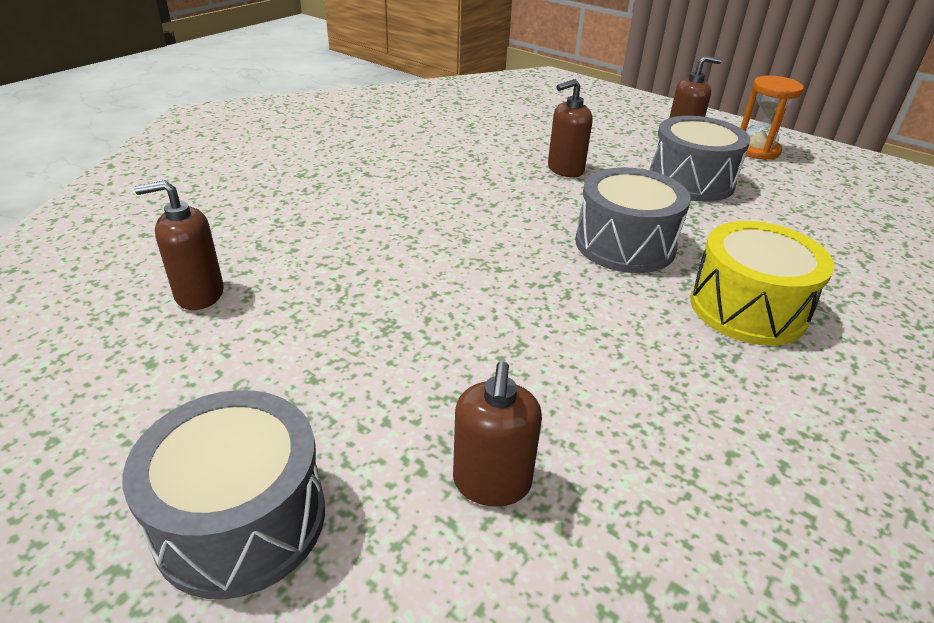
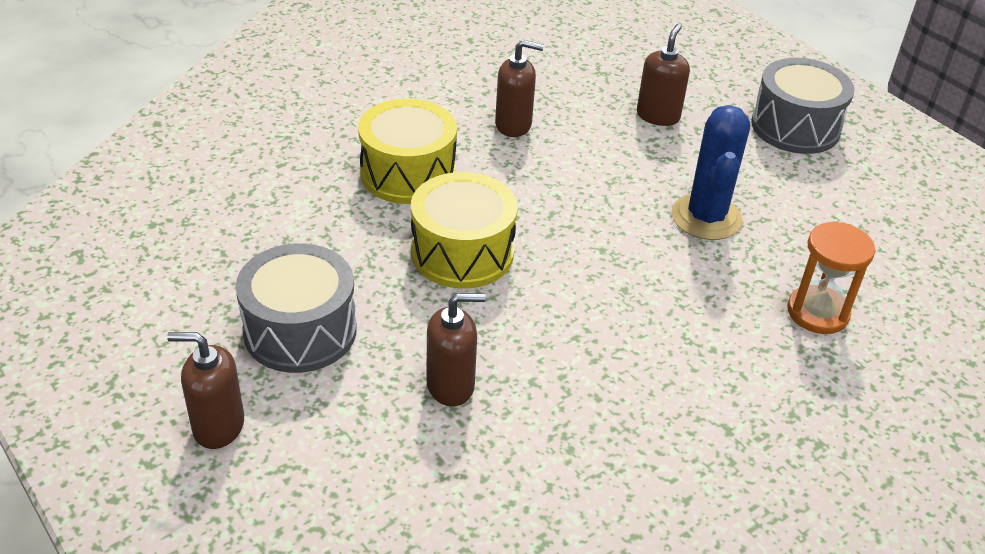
camera: 165 degrees left, 5 degrees up
brown soap dispenser [134,180,224,310] -> brown soap dispenser moved to [495,40,544,137]
grey drum [575,167,691,273] -> yellow drum [411,172,518,288]
orange hourglass [740,76,804,160] -> orange hourglass moved to [787,222,875,334]
none -> blue cactus [671,105,750,240]

